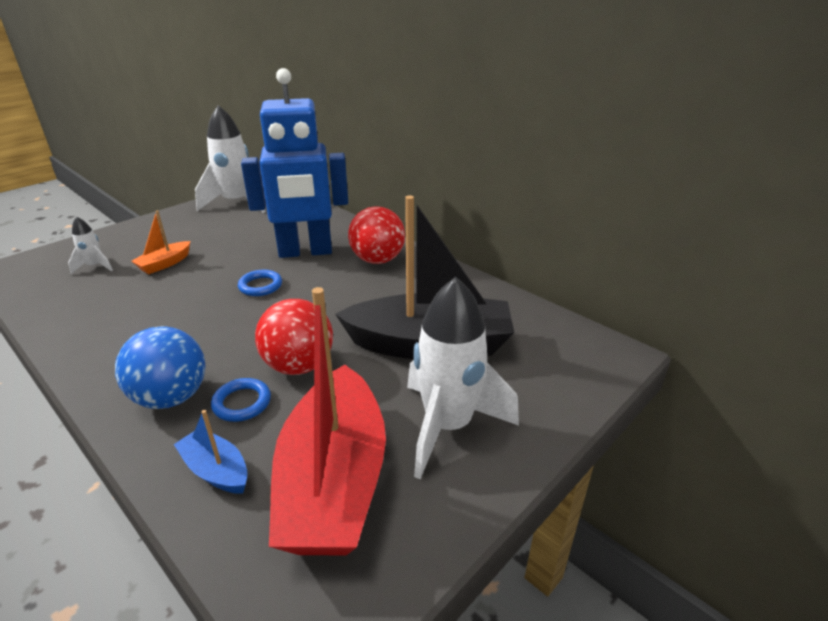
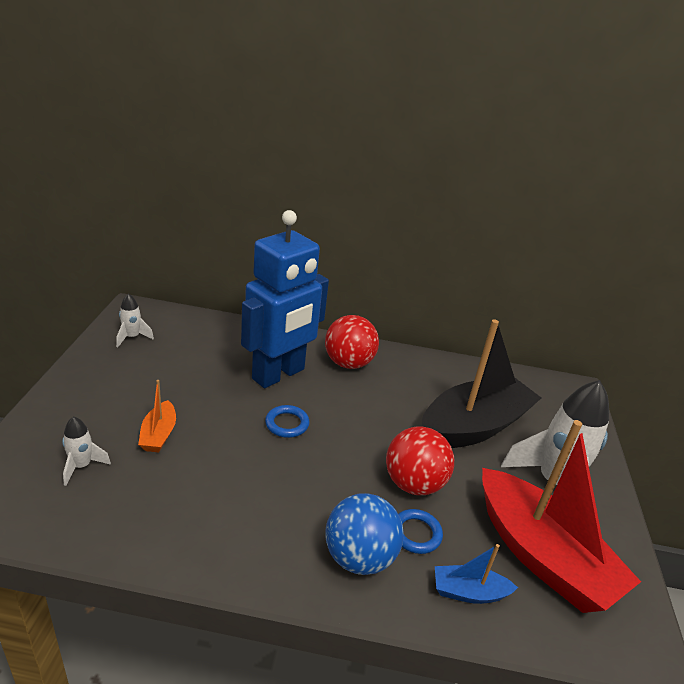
camera: 40 degrees left, 0 degrees up
white rocket [195,105,266,213] -> white rocket [116,294,154,348], size x0.46

